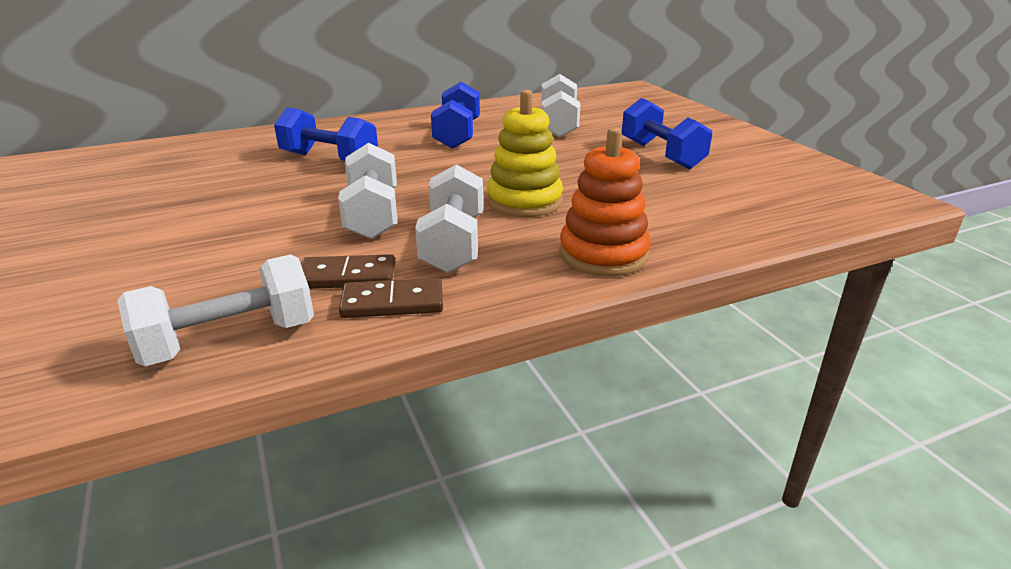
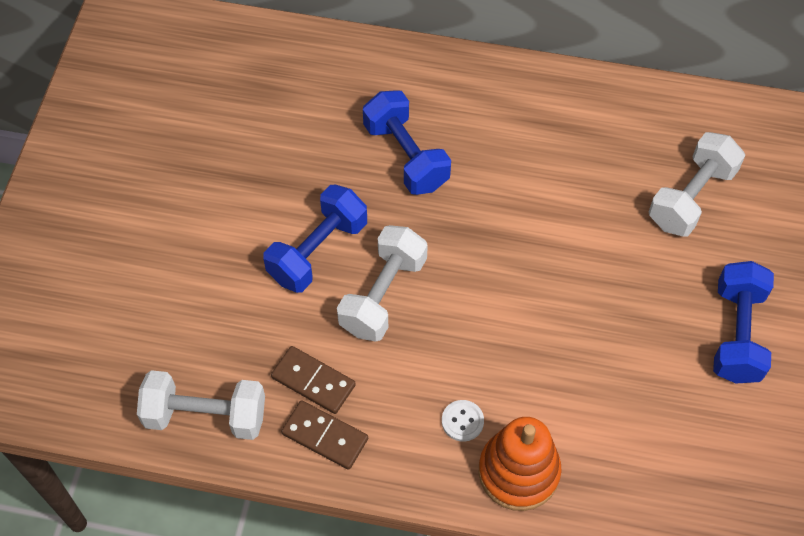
camera: 35 degrees right, 30 degrees up
white dumbbell [415,164,483,273] -> none
blue dumbbell [431,82,480,149] -> blue dumbbell moved to [263,185,367,293]
yellow stacking toy [487,90,563,217] -> none
none -> white button [442,400,484,442]

